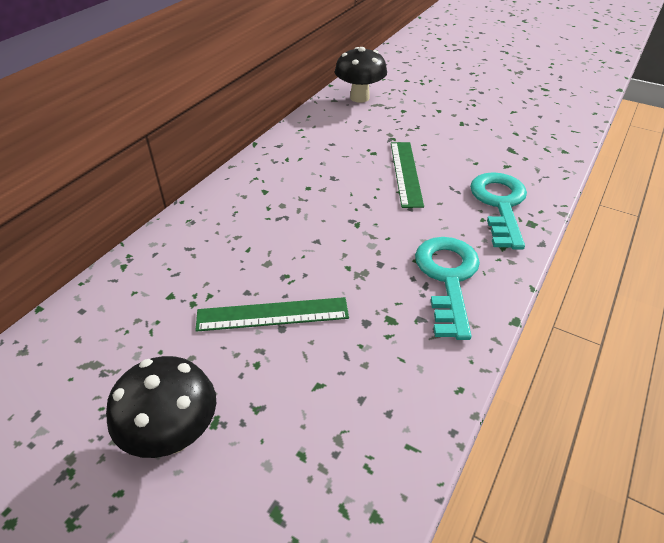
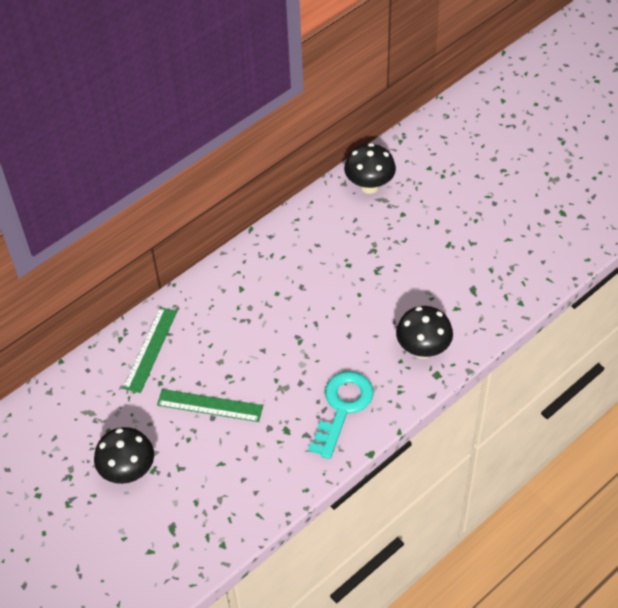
camera: 20 degrees right, 10 degrees up
green ruler [391,142,424,208] -> green ruler moved to [123,307,177,393]
turquoise key [470,172,527,250] -> black mushroom [396,306,453,359]

